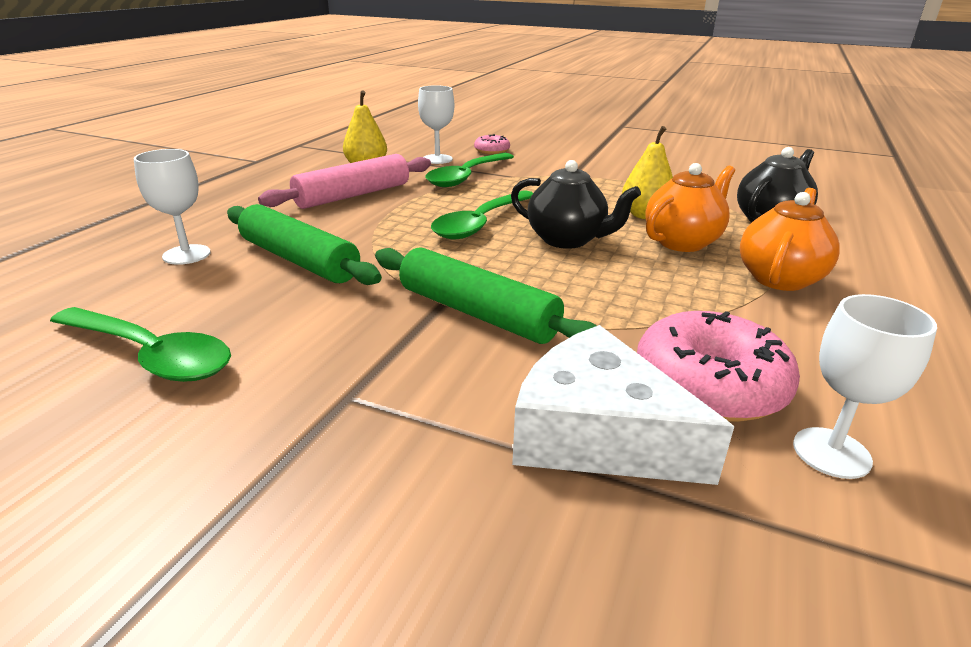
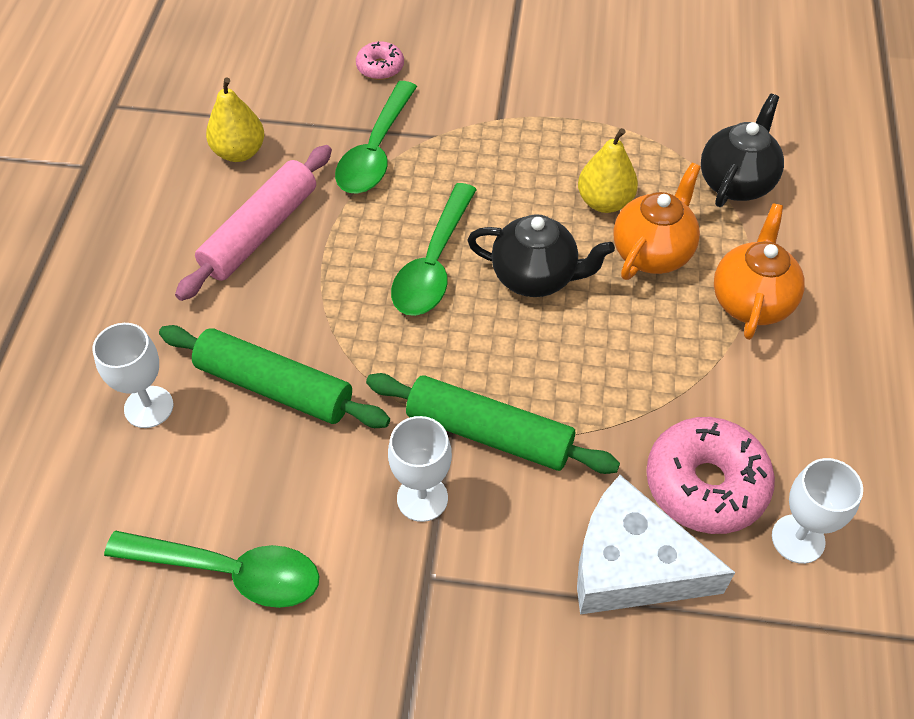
camera: 15 degrees left, 25 degrees up
white goblet [418,85,454,164] -> white goblet moved to [388,416,452,522]

